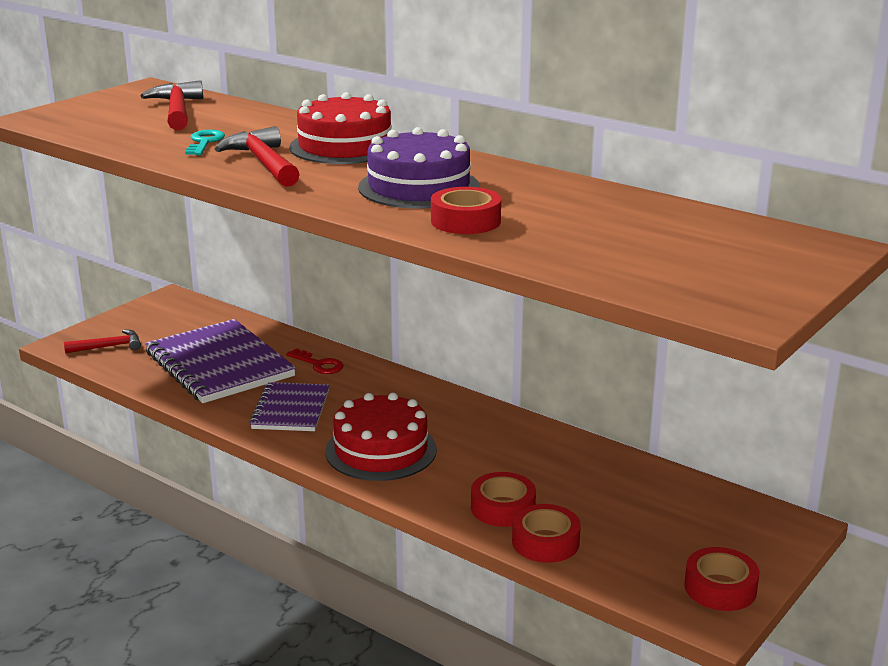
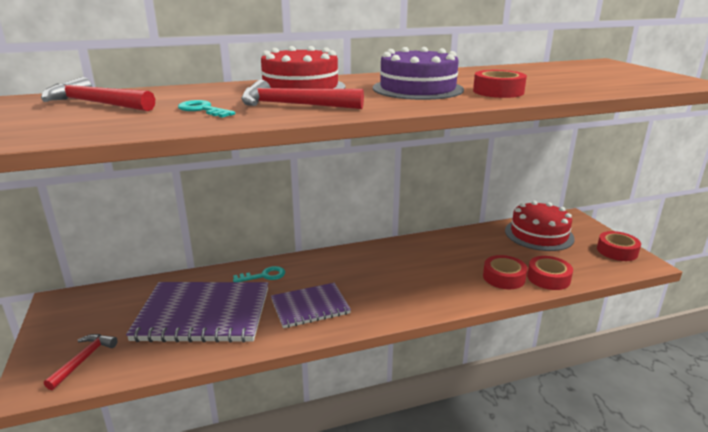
camera: 55 degrees left, 0 degrees up
purple notebook [250,382,329,431] -> purple notebook turned 60 degrees counterclockwise [271,283,351,328]
red key [286,348,344,374] -> turquoise key [233,266,285,282]
red cake [325,393,437,481] -> red cake moved to [505,201,575,251]

